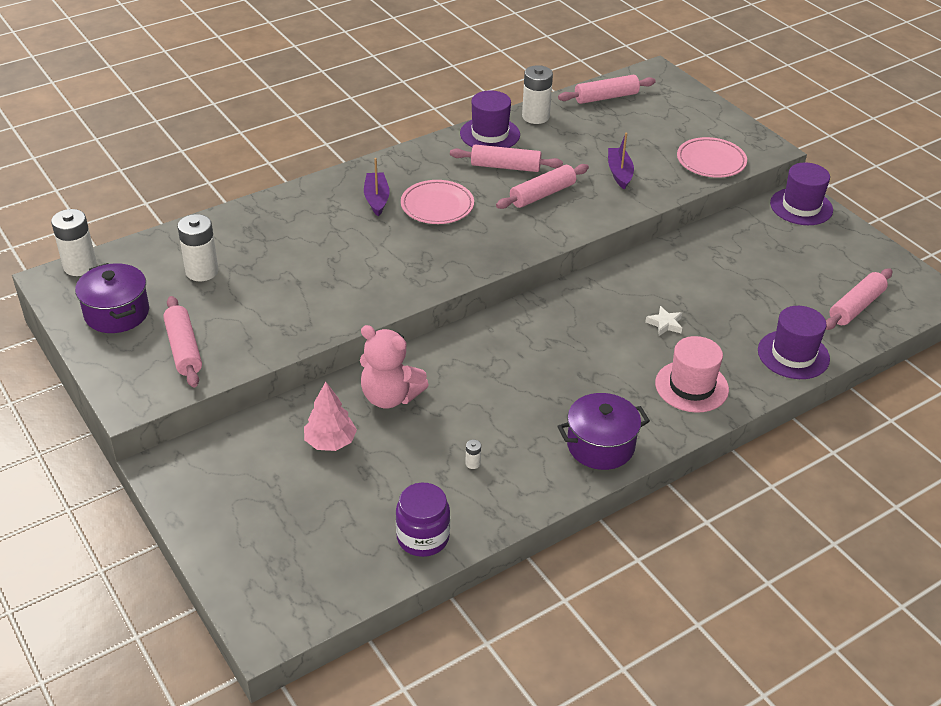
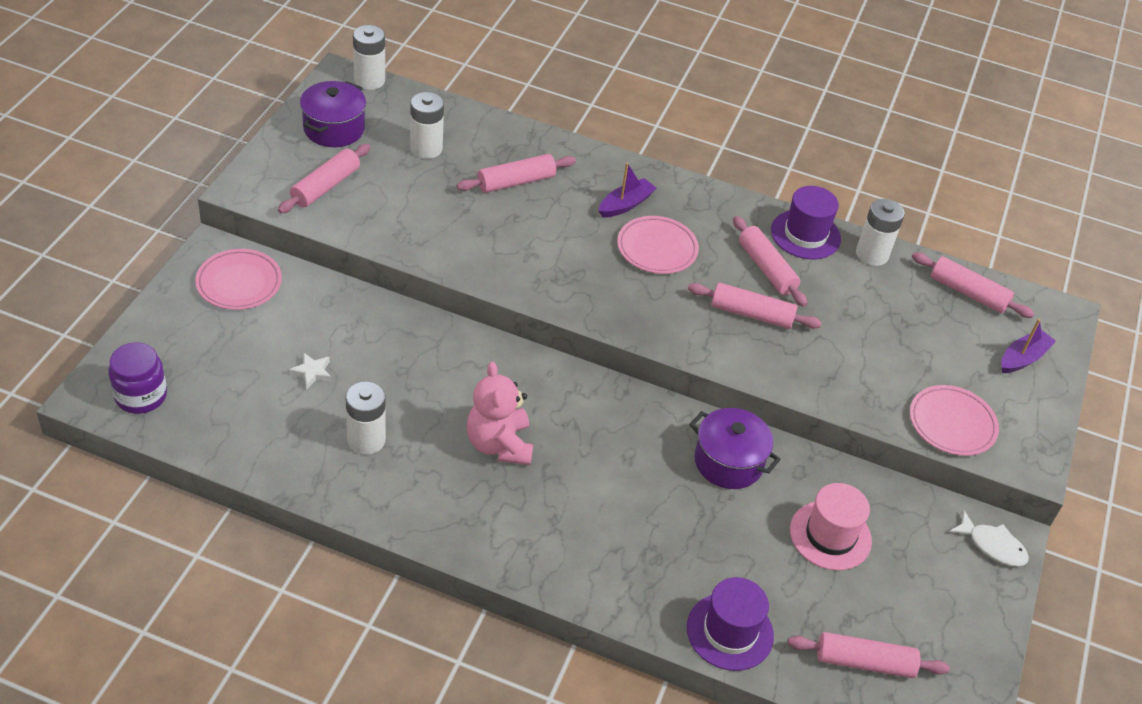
camera: 50 degrees right, 5 degrees up
pink tree [304,382,357,451] -> none
pink teddy bear [360,325,429,409] -> pink teddy bear moved to [467,362,533,465]
purple jar [396,483,450,557] -> purple jar moved to [108,342,167,414]
white battery [465,440,481,469] -> white battery [346,381,386,455], size x2.43
purple pot [557,393,650,470] -> purple pot moved to [689,408,781,489]
purple boat [608,132,634,190] -> purple boat moved to [1001,319,1056,373]
white star [645,306,682,336] -> white star moved to [289,353,331,390]
pink hat [655,336,729,413] -> pink hat moved to [790,483,872,570]
purple hat [770,163,833,225] -> white fish [949,510,1029,567]
none -> pink plate [195,249,282,310]
none -> pink rolling pin [457,154,576,193]

